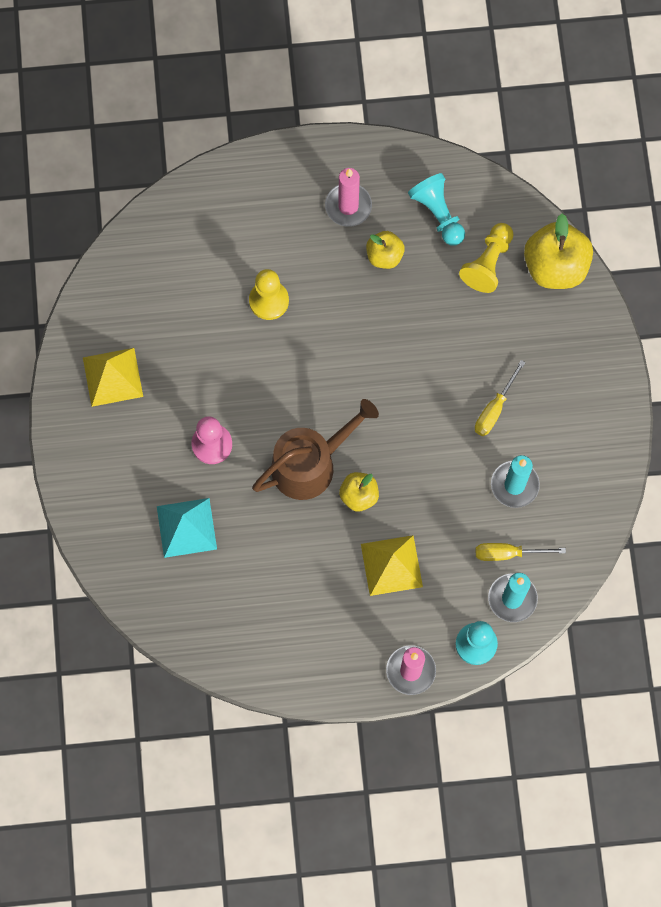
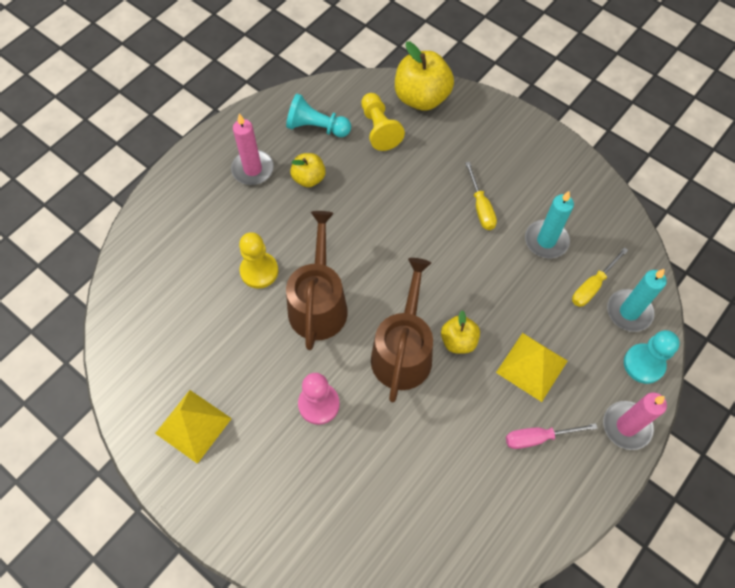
camera: 45 degrees left, 10 degrees down
turquoise pyramid [157,498,217,558] -> none
none -> brown watering can [286,211,348,350]
none -> pink screwdriver [506,423,598,449]

